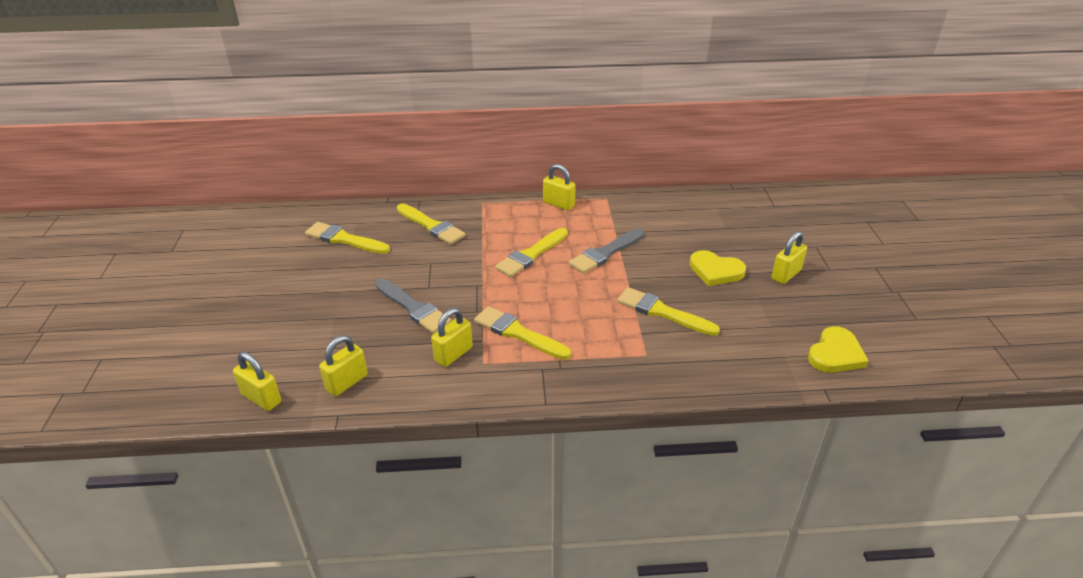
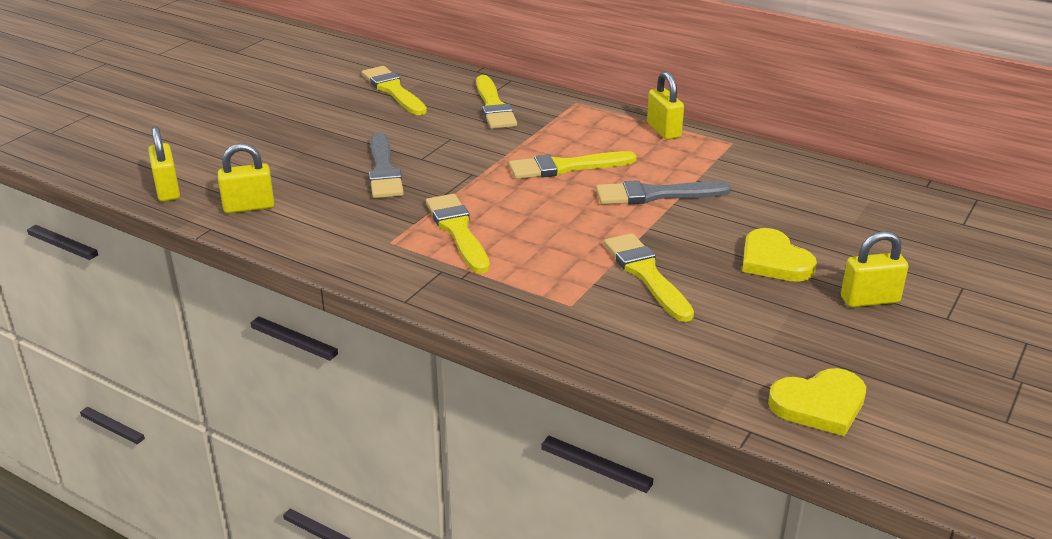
camera: 35 degrees right, 5 degrees down
yellow padlock [431,308,473,367] -> none

